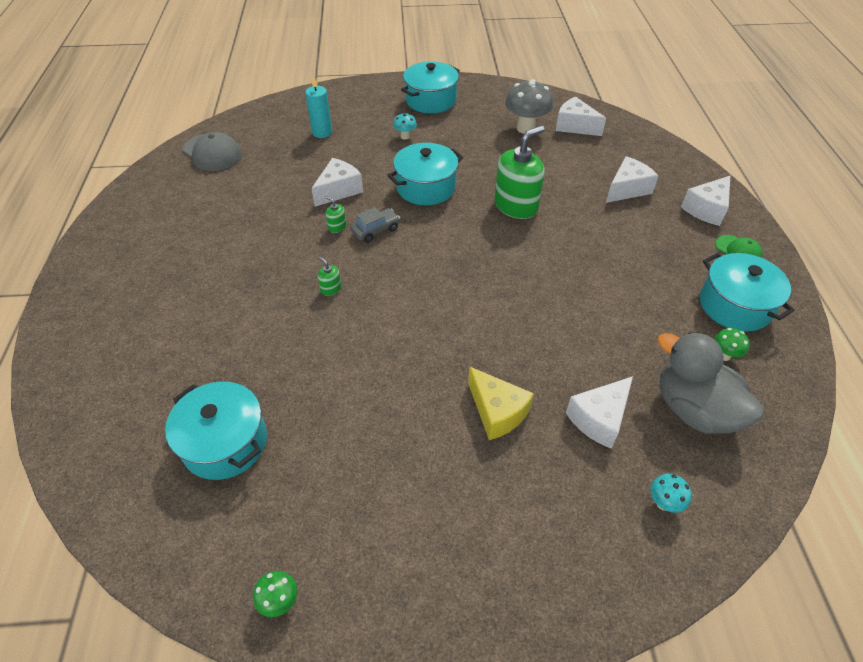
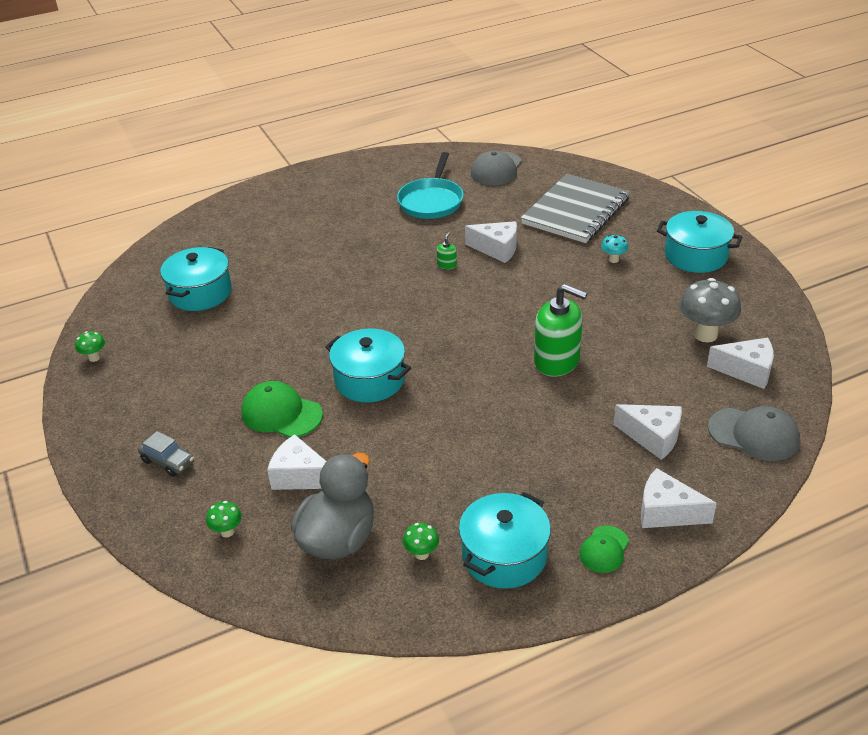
camera: 70 degrees right, 10 degrees down
turquoise candle [305,75,332,138] -> grey notebook [521,174,630,243]
green soap dispenser [318,256,341,296] -> none
grey car [350,207,400,243] -> grey car moved to [138,431,194,477]
turquoise pot [387,143,463,205] -> turquoise pot moved to [325,328,411,403]
yellow cheese [468,367,534,440] -> green cap [241,381,323,437]
white cheese [556,97,606,136] -> white cheese turned 90 degrees clockwise [707,338,774,389]
turquoise mushroom [650,474,692,513] -> green mushroom [206,501,242,537]
none -> turquoise pan [397,152,464,219]
none -> grey cap [708,406,800,461]

